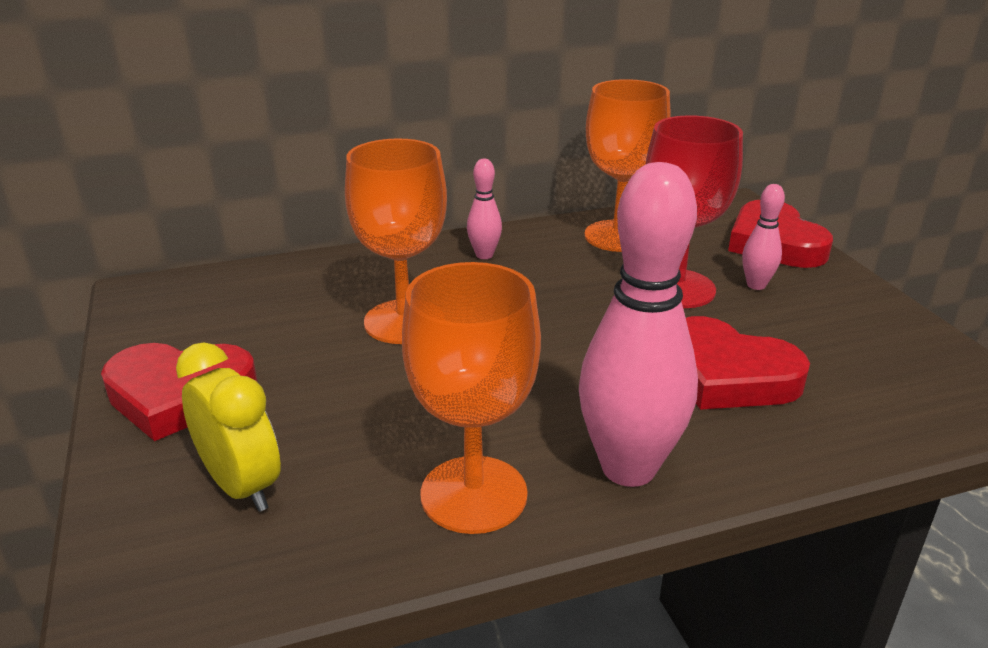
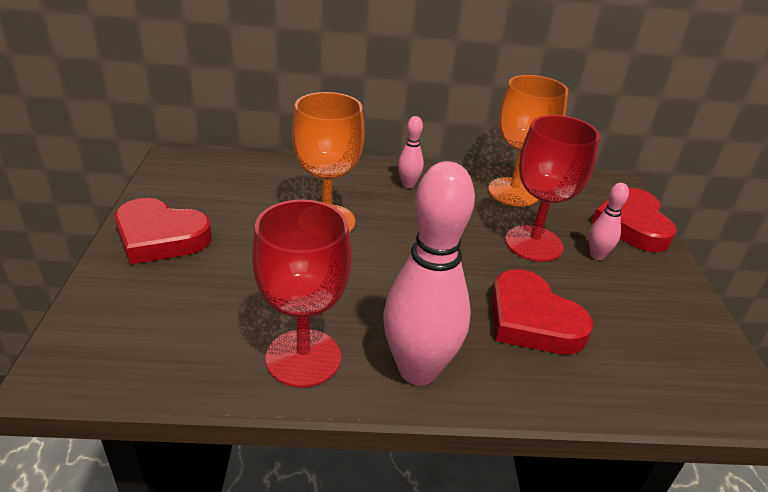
camera: 15 degrees right, 5 degrees up
yellow clock [176,342,281,512] -> none
orange goblet [402,262,541,534] -> red goblet [252,199,352,388]

